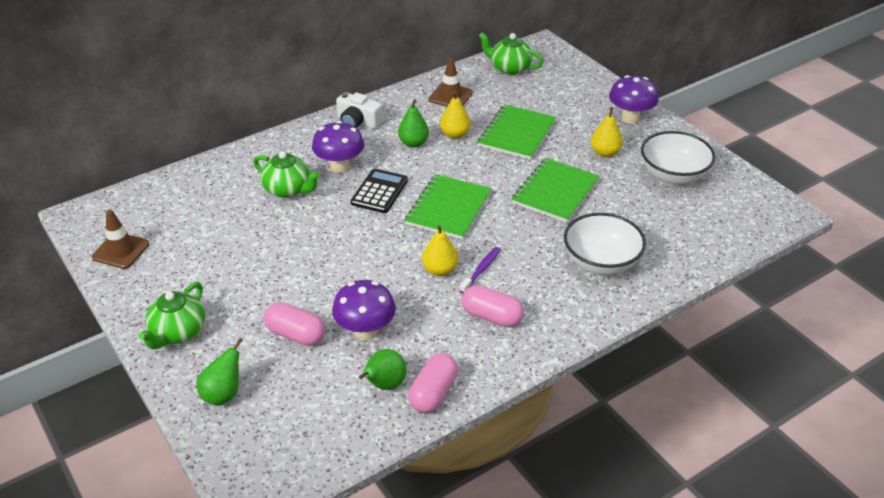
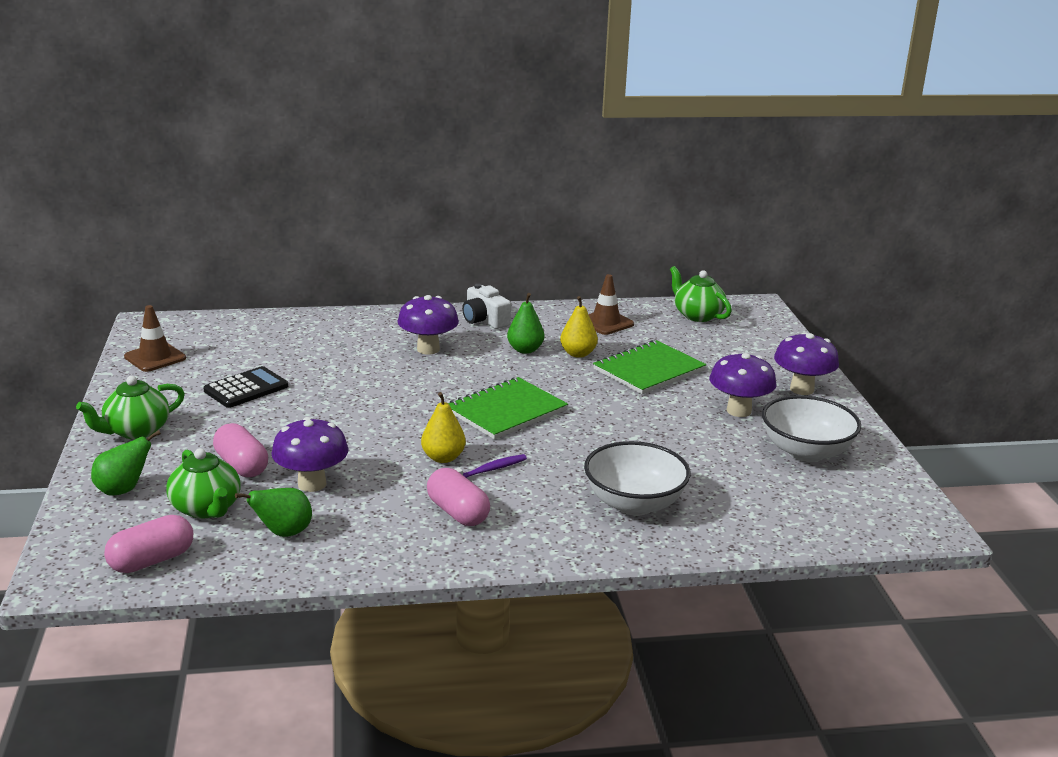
camera: 25 degrees right, 15 degrees down
green teapot [253,151,320,198] -> green teapot moved to [166,448,241,519]
black calculator [351,169,408,213] -> black calculator moved to [203,366,288,408]
pink capsule [408,353,458,413] -> pink capsule moved to [104,515,193,573]
green notebook [512,158,600,223] -> none
yellow pear [591,107,623,157] -> purple mushroom [710,352,777,417]

